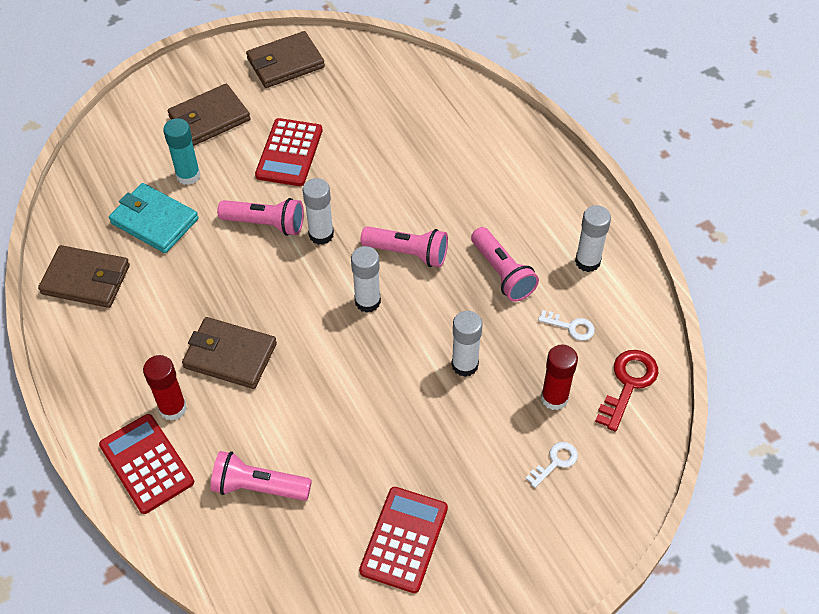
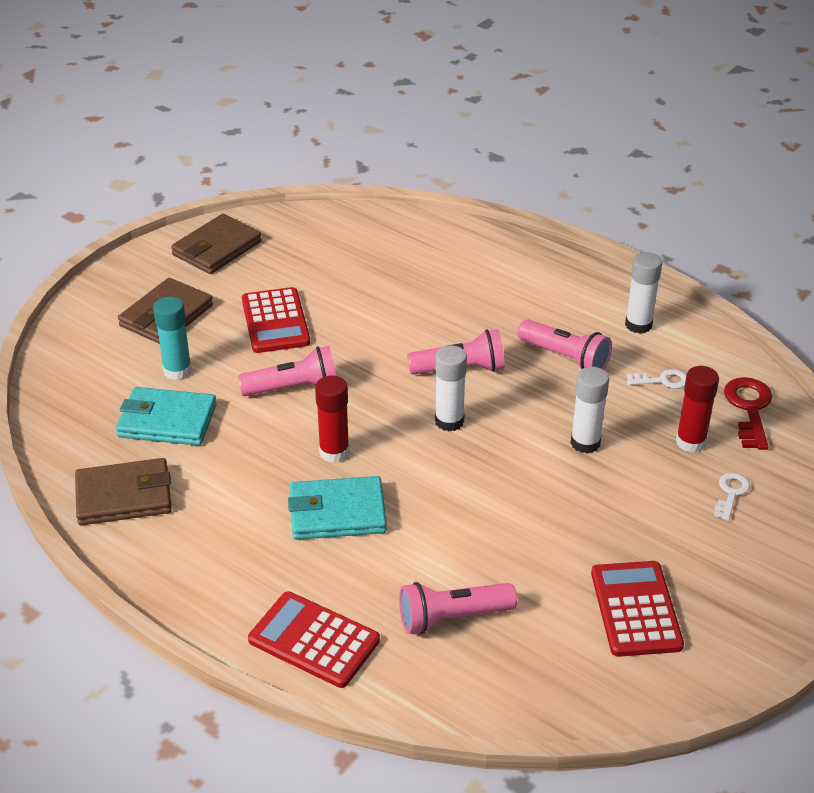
camera: 25 degrees left, 15 degrees down
red glue stick [143,355,187,421] -> red glue stick moved to [315,376,350,463]
brown wallet [182,317,277,389] -> turquoise wallet [288,476,387,540]
white glue stick [303,178,334,245] -> none

